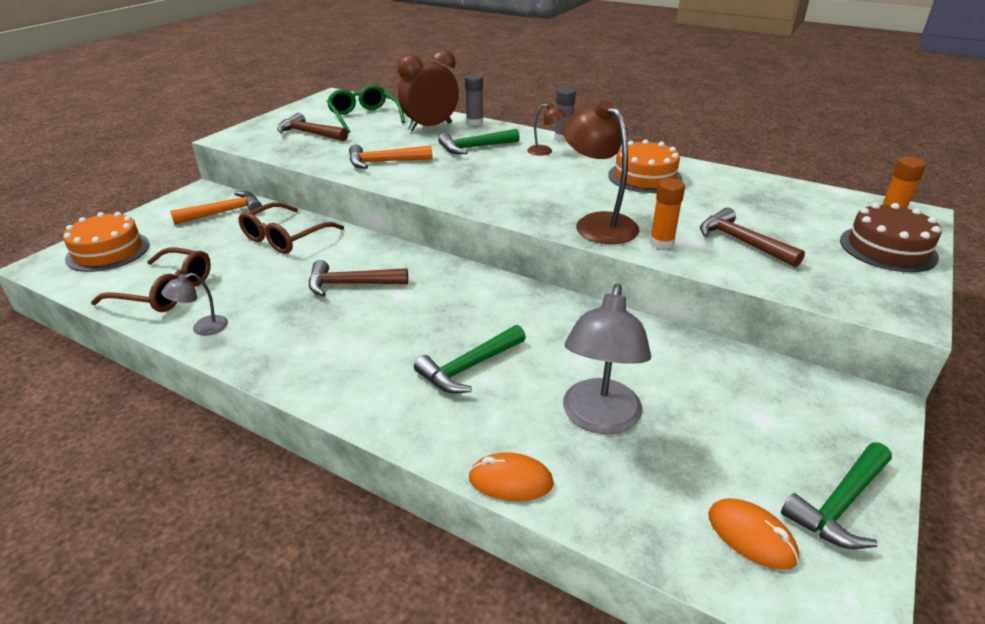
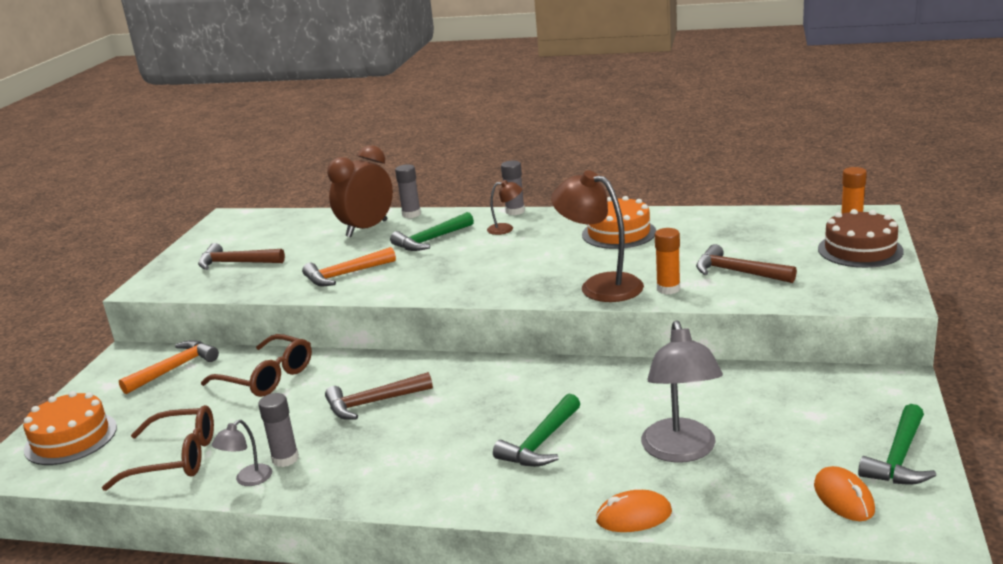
camera: 15 degrees left, 10 degrees down
brown glasses [238,202,344,254] -> brown glasses turned 75 degrees counterclockwise [201,334,312,397]
green glasses [326,85,405,133] -> none
orange mouse [708,498,799,570] -> orange mouse turned 45 degrees clockwise [814,466,875,521]
none -> grey glue stick [258,393,299,467]

